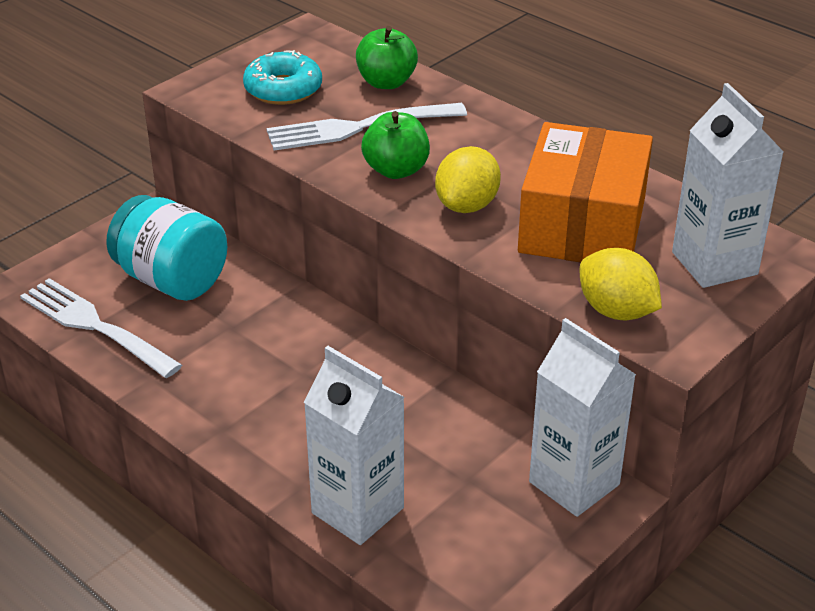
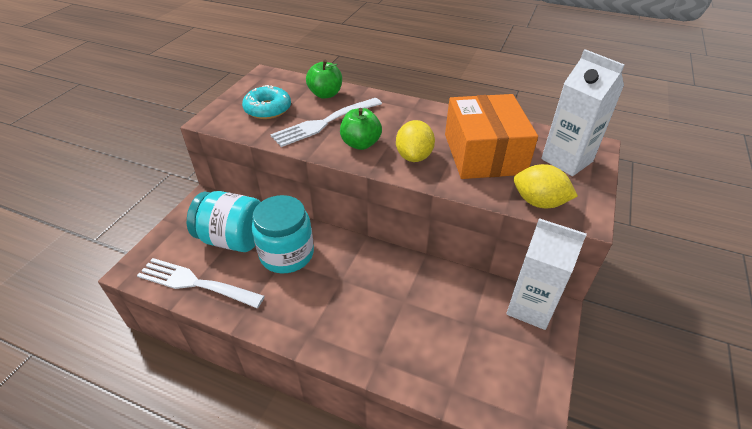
camera: 20 degrees left, 5 degrees up
white carton [304,346,404,545] -> none
none -> turquoise jar [252,195,314,274]

